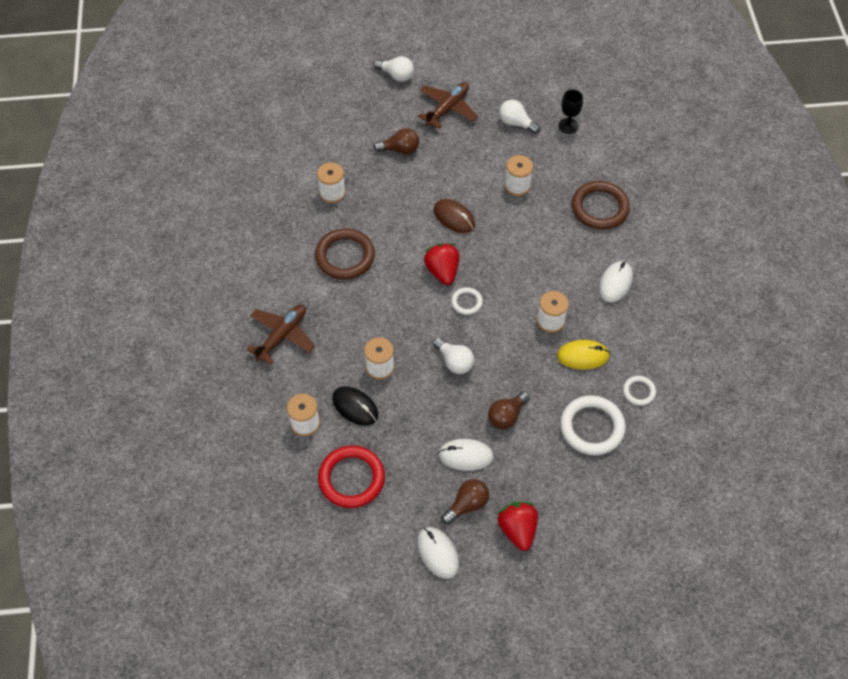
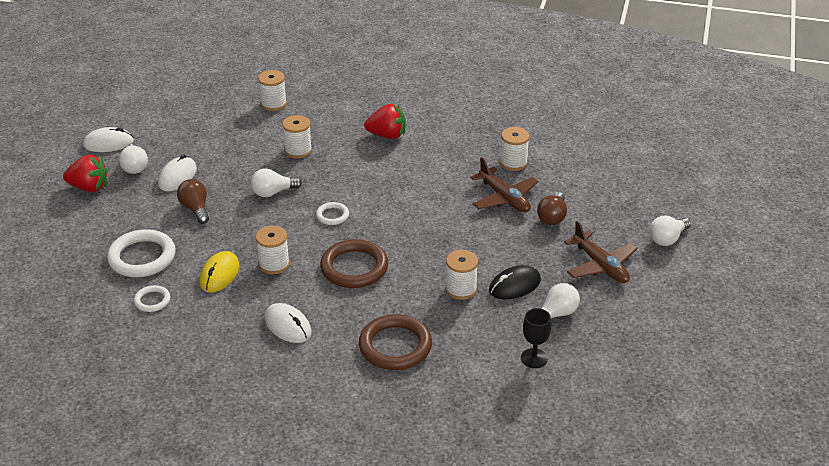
camera: 110 degrees right, 20 degrees down
brown plane [246,304,315,365] -> brown plane moved to [470,157,538,212]
brown ring [315,228,375,279] -> brown ring moved to [320,239,388,288]
red ring [318,445,385,508] -> none
black mouse [332,386,378,426] -> black mouse moved to [489,265,541,300]
red strawberry [424,243,459,285] -> red strawberry moved to [364,104,406,139]
brown mouse [434,199,475,233] -> none
brown light bulb [441,479,489,524] -> white light bulb [119,144,148,174]

